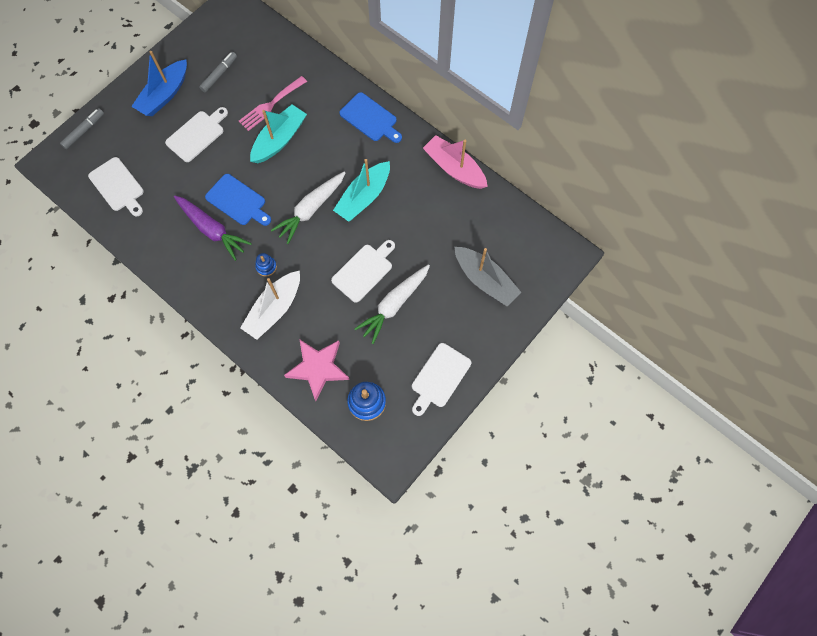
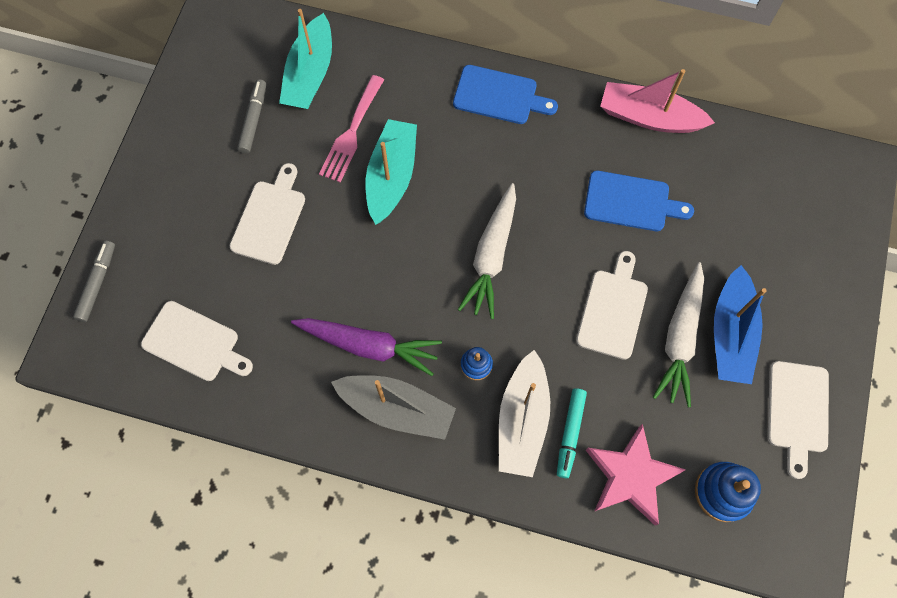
camera: 25 degrees left, 0 degrees up
blue boat [131,51,187,116] -> blue boat moved to [714,265,767,384]
blue cutting board [205,174,271,226] -> blue cutting board moved to [584,171,694,231]
turquoise boat [333,159,390,222] -> turquoise boat moved to [279,9,332,109]
grey boat [455,247,521,306] -> grey boat moved to [331,375,456,440]
none -> turquoise marker [557,388,587,478]

